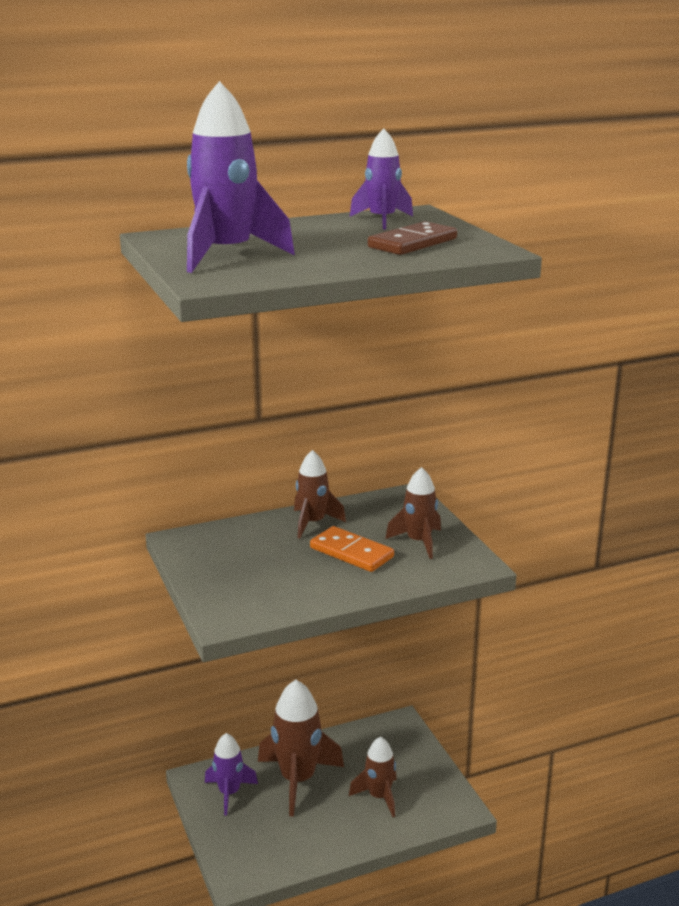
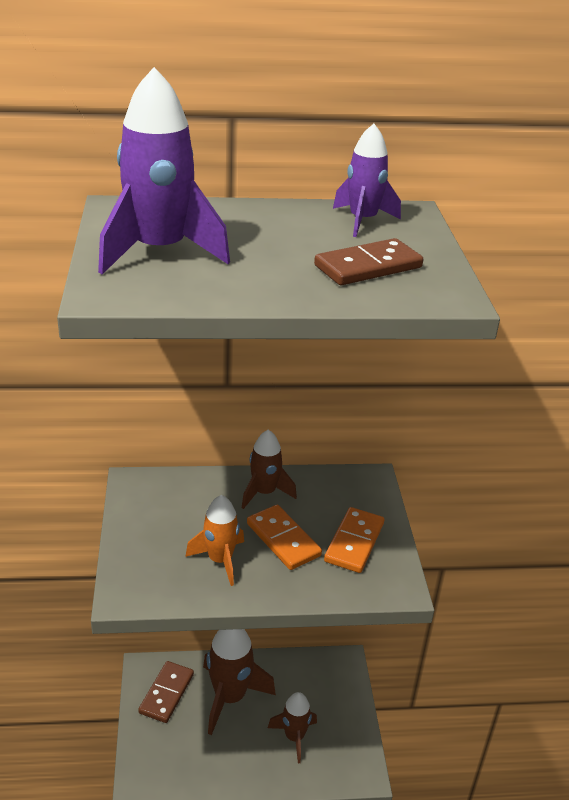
camera: 15 degrees right, 10 degrees up
purple rocket [205,733,258,816] -> brown domino [138,661,194,723]
brown rocket [385,467,441,559] -> orange domino [324,507,384,573]
none -> orange rocket [185,495,244,586]

